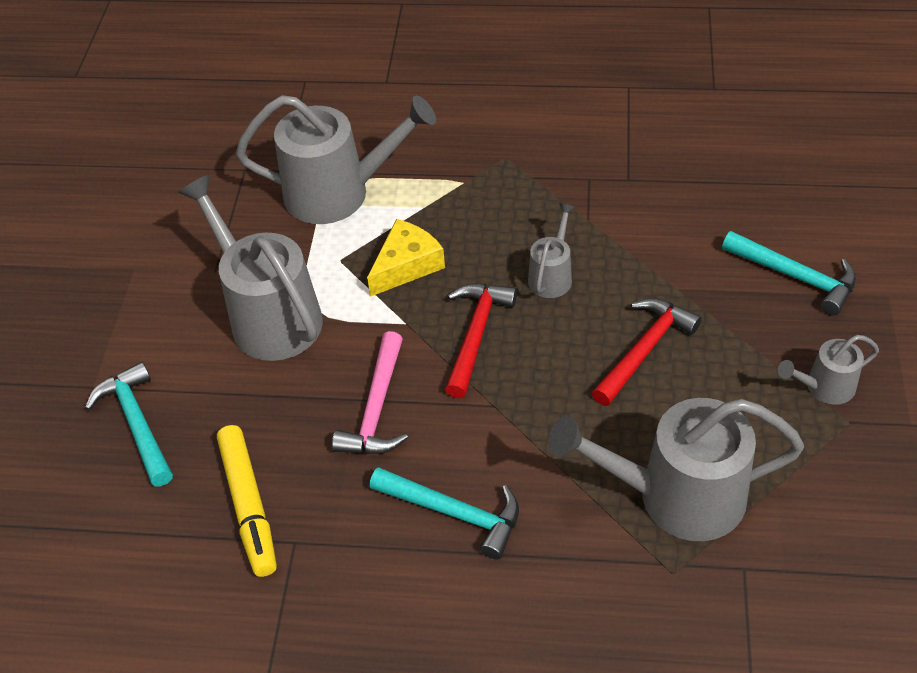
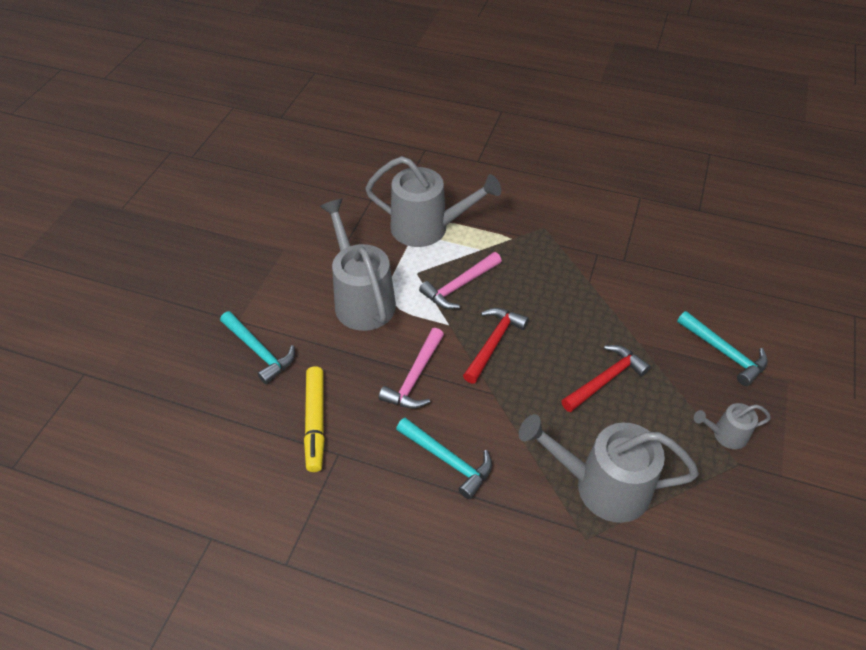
camera: 10 degrees right, 0 degrees up
turquoise hammer [85,362,173,487] -> turquoise hammer turned 150 degrees clockwise [220,311,295,384]
yellow cheese [367,219,445,297] -> pink hammer [419,252,502,309]
grey watering can [528,203,575,298] -> none

